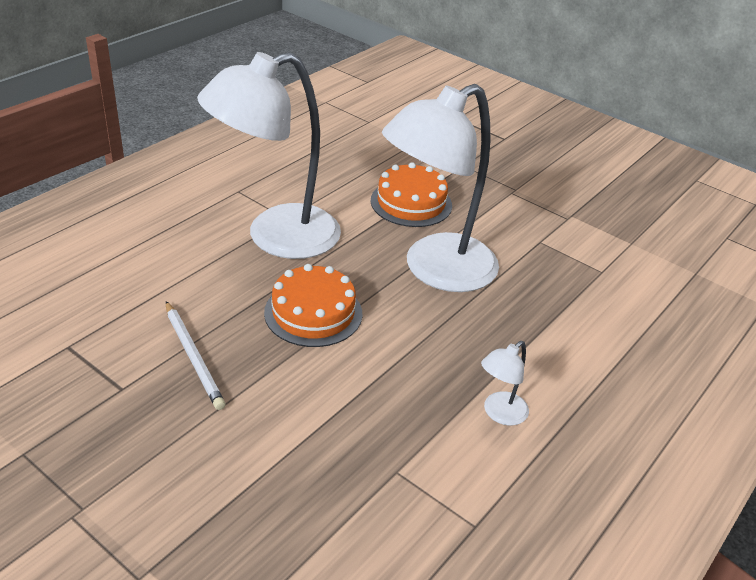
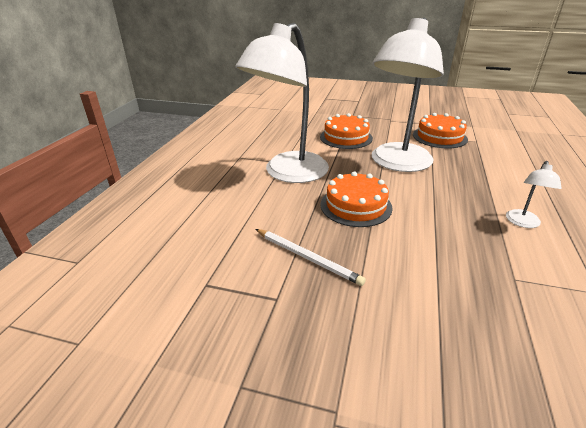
camera: 20 degrees left, 5 degrees down
none -> orange cake [413,113,468,148]

